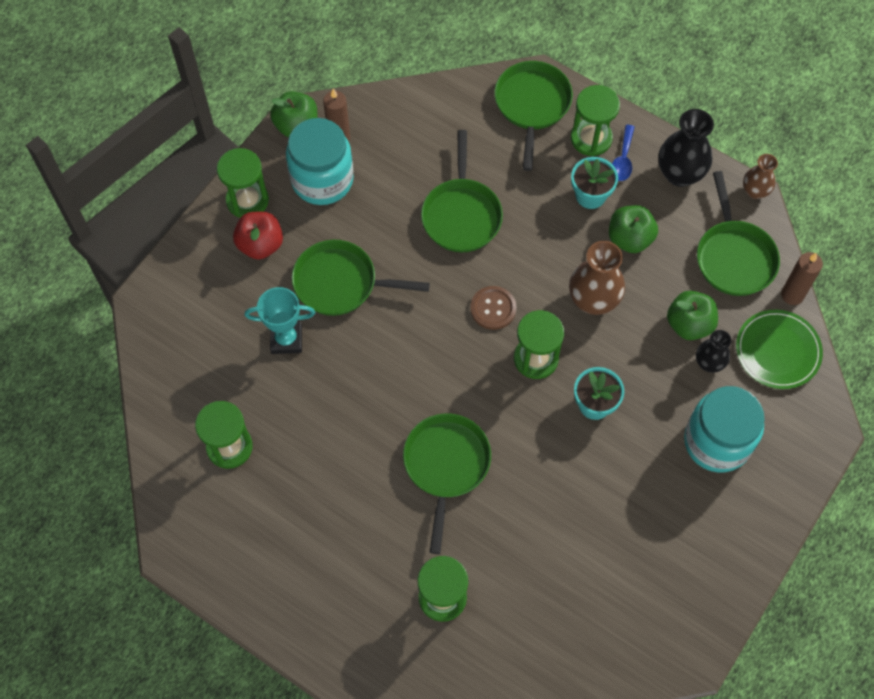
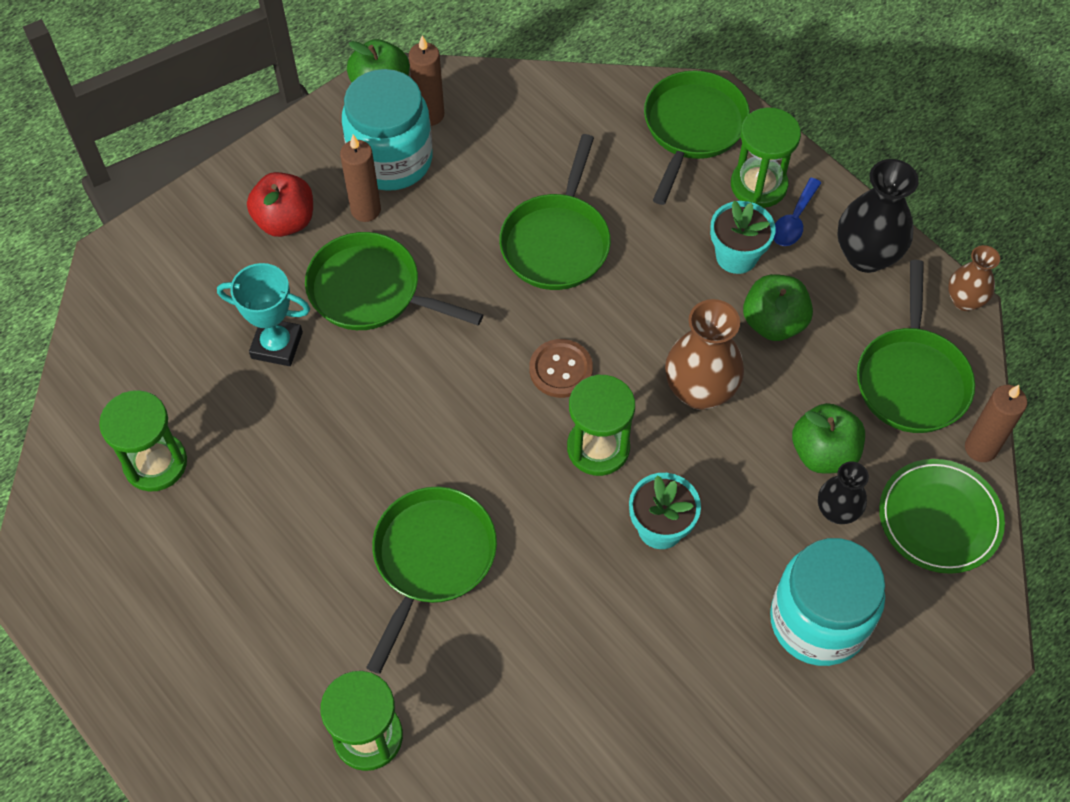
camera: 15 degrees right, 5 degrees down
green hourglass [217,148,269,218] -> none
none -> brown candle [340,135,381,222]

